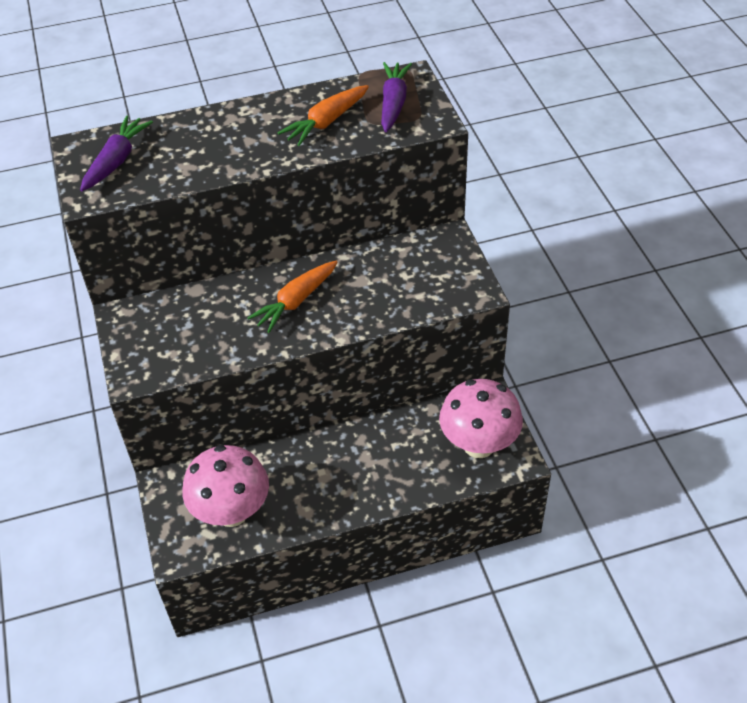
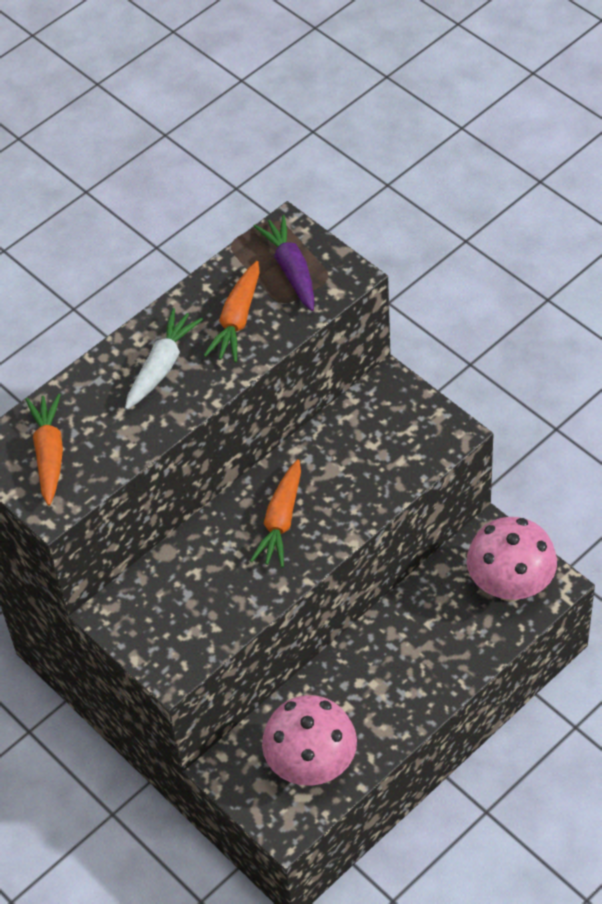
camera: 25 degrees left, 5 degrees up
purple carrot [80,115,153,191] -> orange carrot [25,393,63,506]
none -> white carrot [125,308,203,410]

